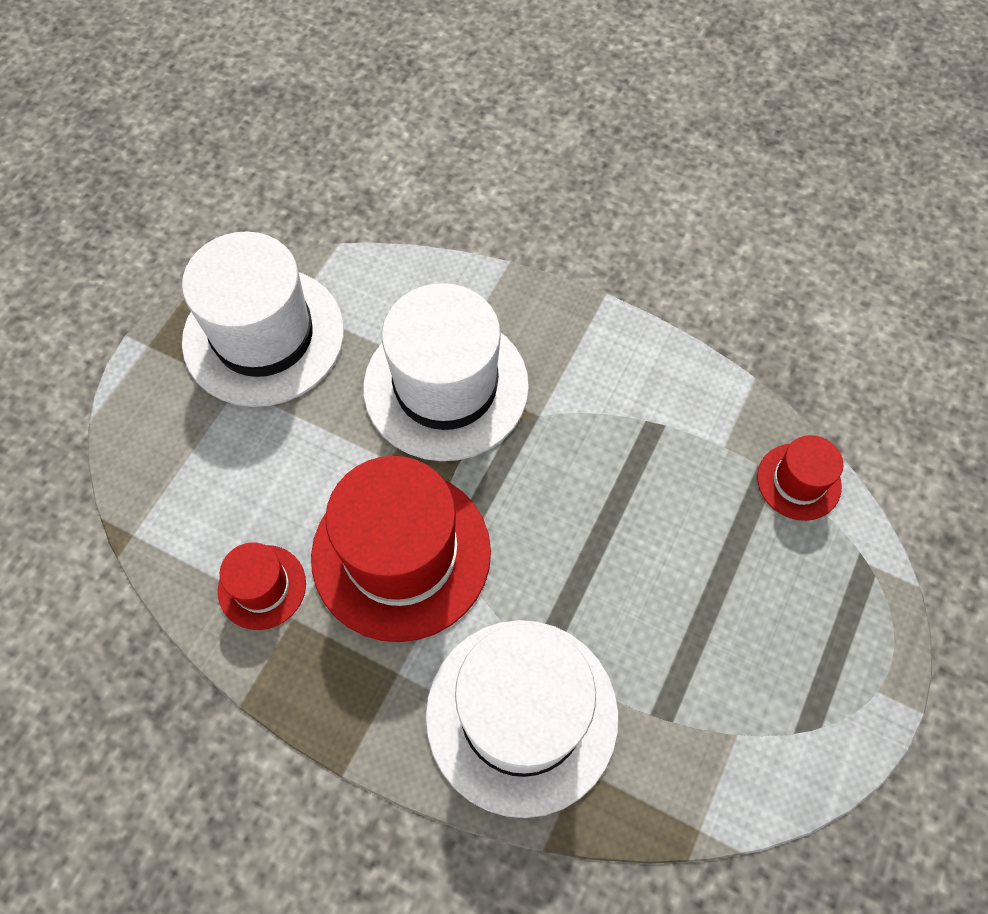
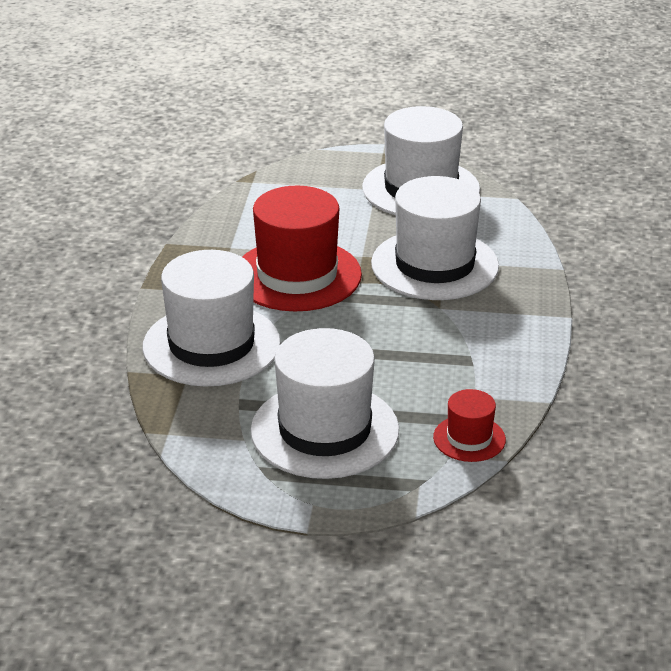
camera: 70 degrees right, 30 degrees down
red hat [218,542,306,630] -> none
none -> white hat [250,328,399,479]

